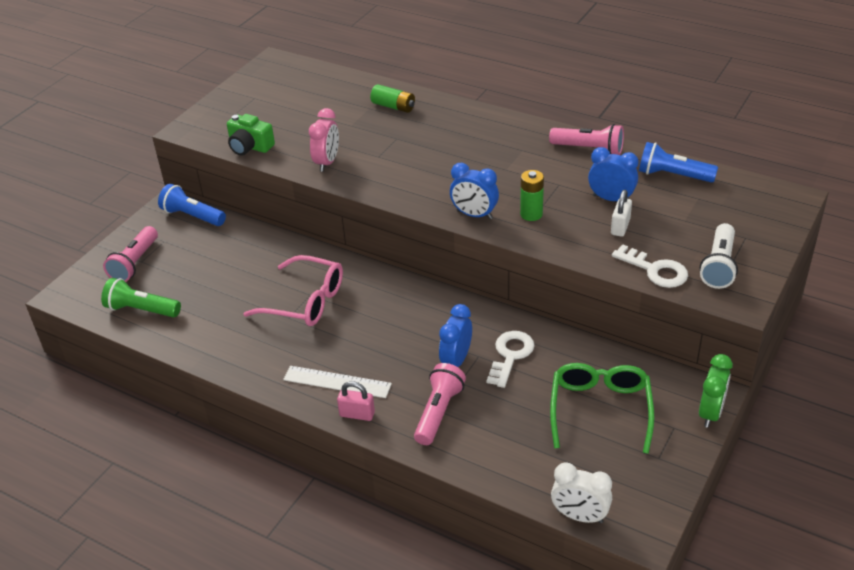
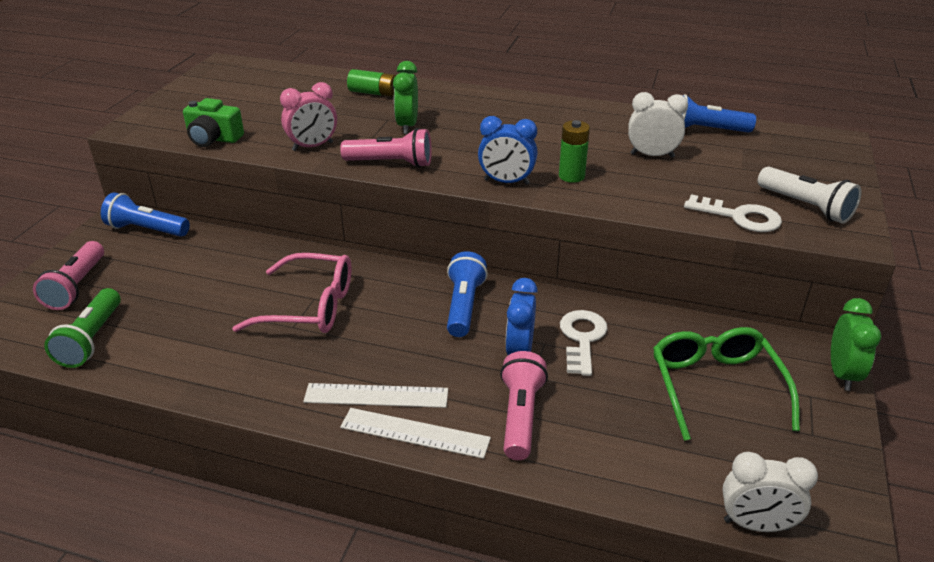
camera: 15 degrees left, 5 degrees down
green flashlight [101,278,181,317] -> green flashlight turned 90 degrees counterclockwise [44,288,121,368]
pink clock [309,108,339,172] -> pink clock turned 60 degrees clockwise [280,82,337,151]
pink padlock [337,381,375,421] -> white ruler [340,408,491,459]
pink flashlight [549,124,624,155] -> pink flashlight moved to [340,128,432,168]
blue clock [588,147,639,201] -> white clock [628,92,688,158]
white padlock [611,190,632,237] -> none
white flashlight [700,223,738,289] -> white flashlight turned 45 degrees counterclockwise [758,167,862,224]
none -> green clock [393,61,418,134]
none -> blue flashlight [447,251,488,337]

